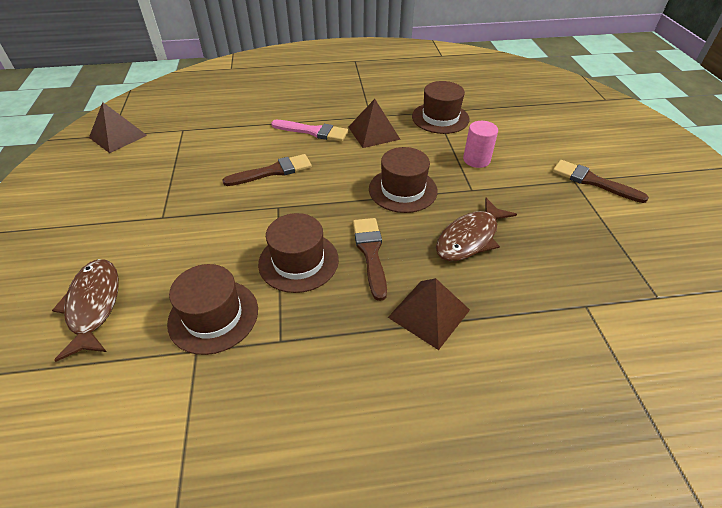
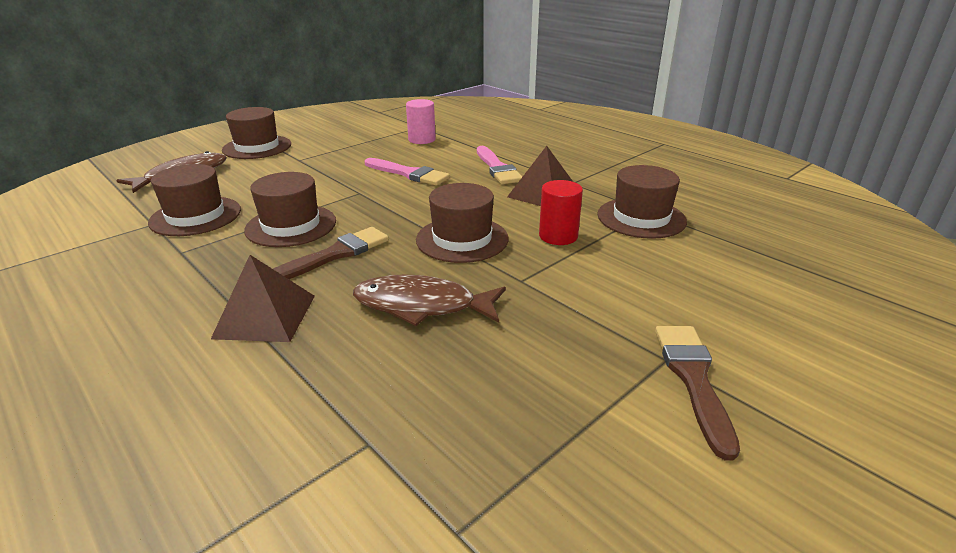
camera: 55 degrees right, 15 degrees down
brown pyramid [89,102,147,153] -> none
brown brush [223,154,312,186] -> pink brush [365,158,450,186]
pink cylinder [463,121,498,168] -> pink cylinder moved to [406,99,436,144]
none -> brown hat [222,107,291,159]
none -> red cylinder [539,180,583,245]

